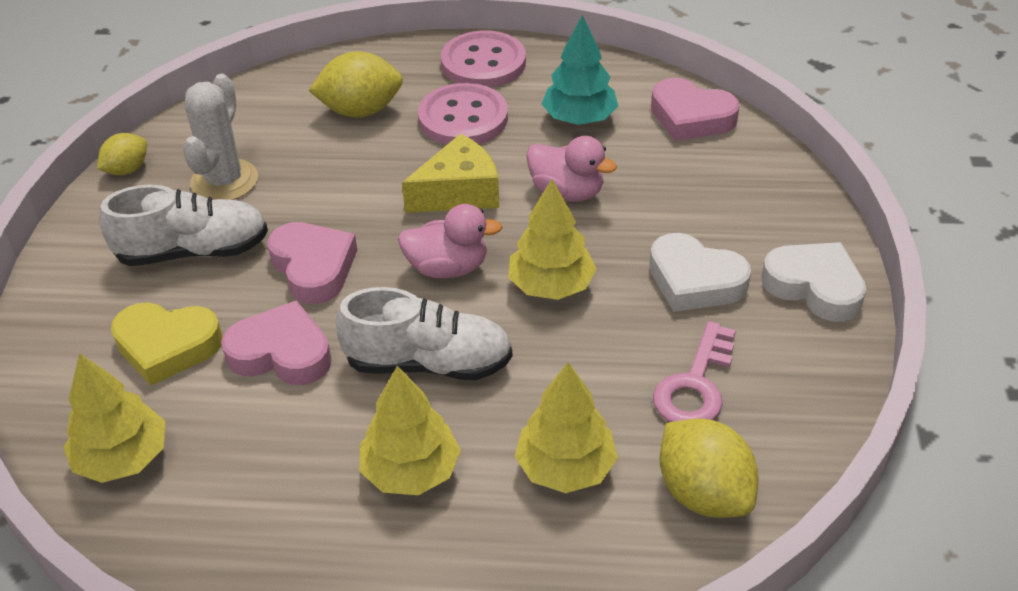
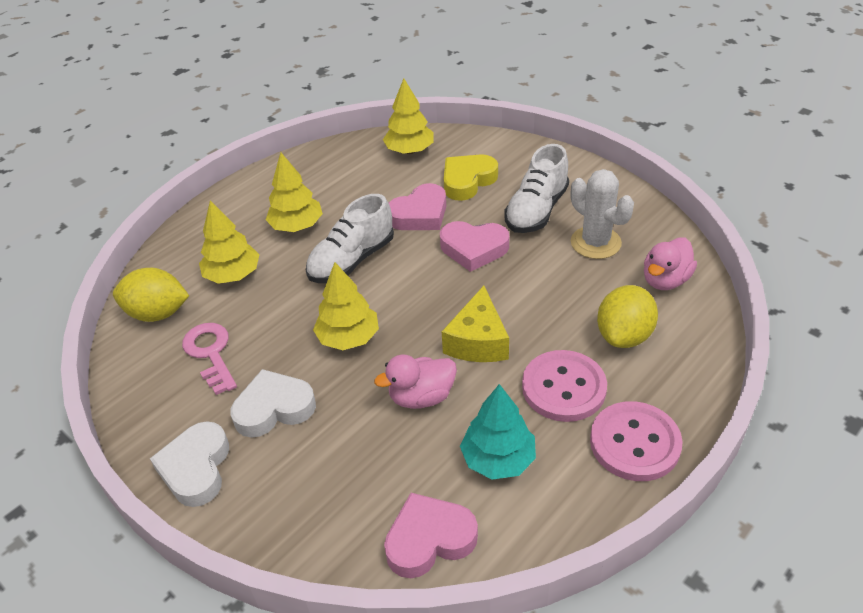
camera: 130 degrees right, 0 degrees up
yellow lemon [97,133,147,175] -> none
pink duck [398,204,502,279] -> pink duck moved to [644,237,697,290]
white heart [761,242,867,322] -> white heart turned 105 degrees clockwise [150,421,229,507]

